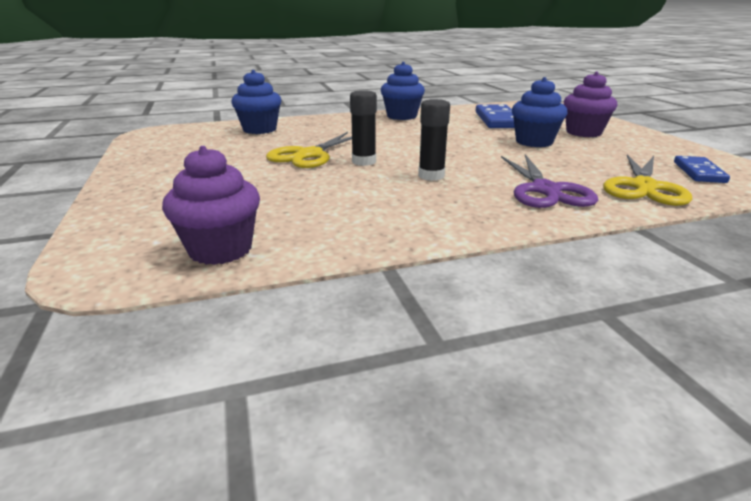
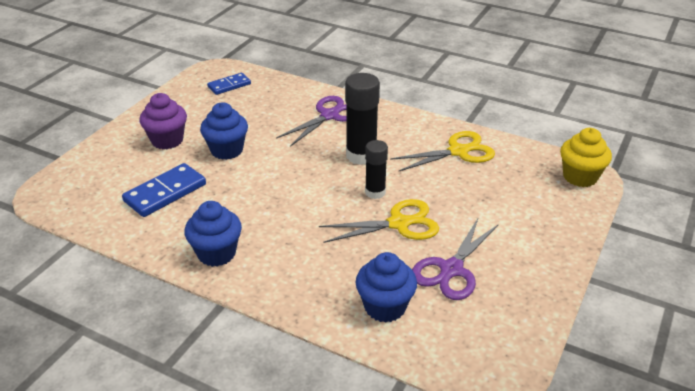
camera: 135 degrees left, 10 degrees up
purple cupcake [162,146,260,265] -> none
black glue stick [418,99,450,181] -> black glue stick [345,73,380,165], size x1.61
yellow scissors [603,154,692,206] -> yellow scissors moved to [390,131,495,172]
none -> purple scissors [412,219,499,300]
none -> yellow cupcake [560,128,612,187]

